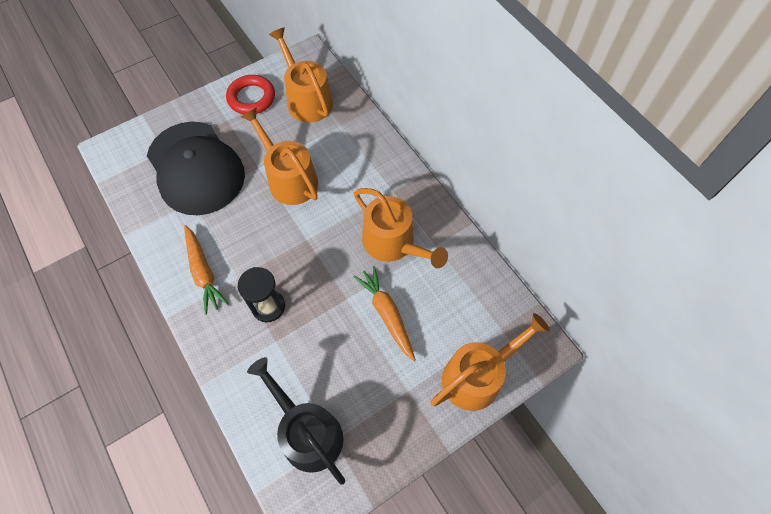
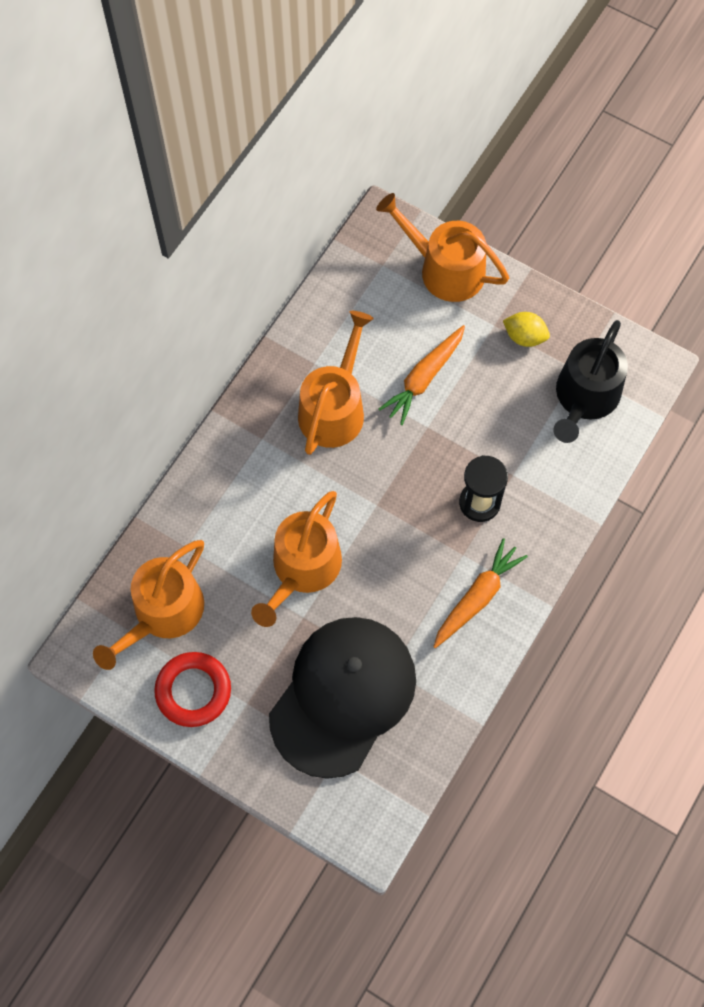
camera: 115 degrees left, 5 degrees up
none -> yellow lemon [503,312,550,347]

